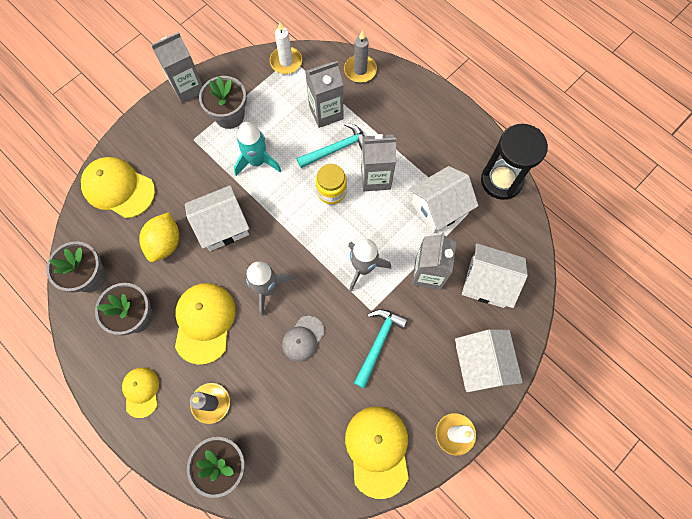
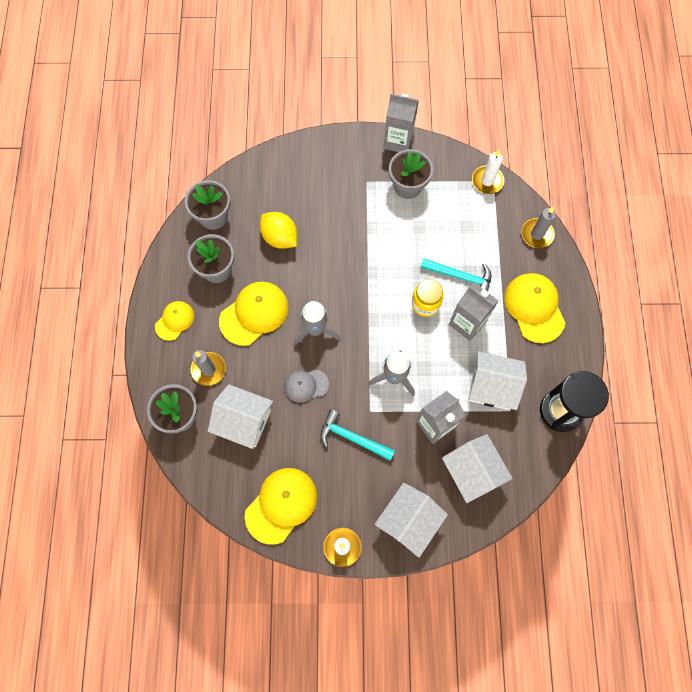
camera: 45 degrees right, 0 degrees up
yellow cap [81,157,155,218] -> yellow cap moved to [504,273,565,343]
yellow lemon [139,212,179,262] -> yellow lemon turned 75 degrees clockwise [260,212,297,249]
white house [185,185,249,251] -> white house moved to [208,384,273,449]
turquoise rocket [234,122,281,176] -> none
grey carton [305,61,343,128] -> none
turquoise hammer [354,309,408,389] -> turquoise hammer turned 135 degrees counterclockwise [320,410,395,461]

